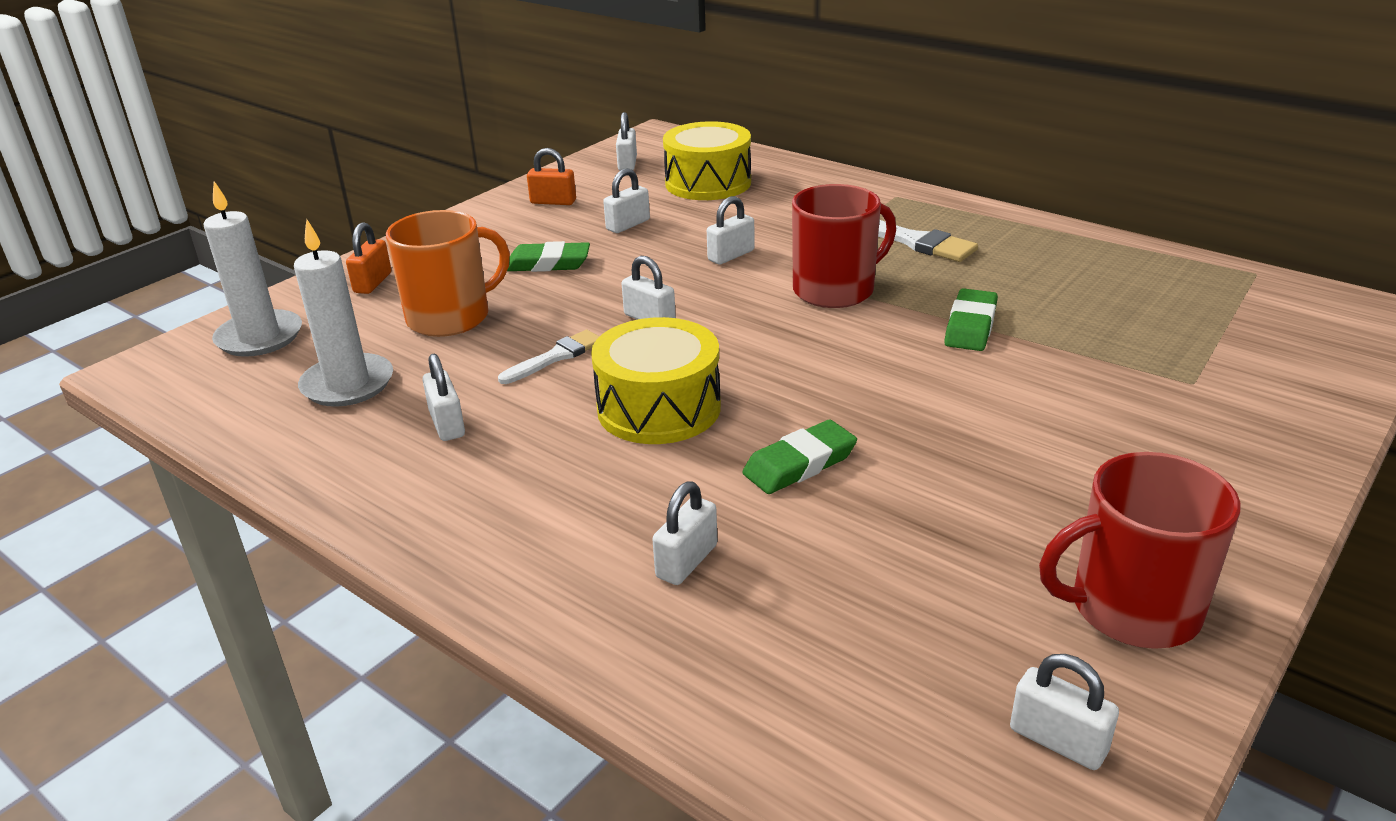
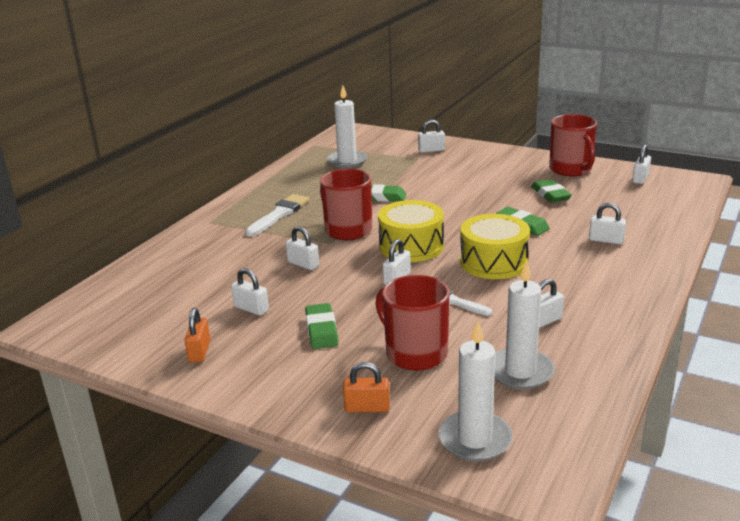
camera: 100 degrees left, 5 degrees down
orange mug [386,210,510,337] -> red mug [376,275,449,371]
white padlock [616,112,637,171] -> white padlock moved to [418,120,445,153]
yellow drum [663,121,751,200] -> yellow drum moved to [378,200,444,262]
none -> white candle [327,85,367,168]
none -> green eraser [531,179,572,203]

